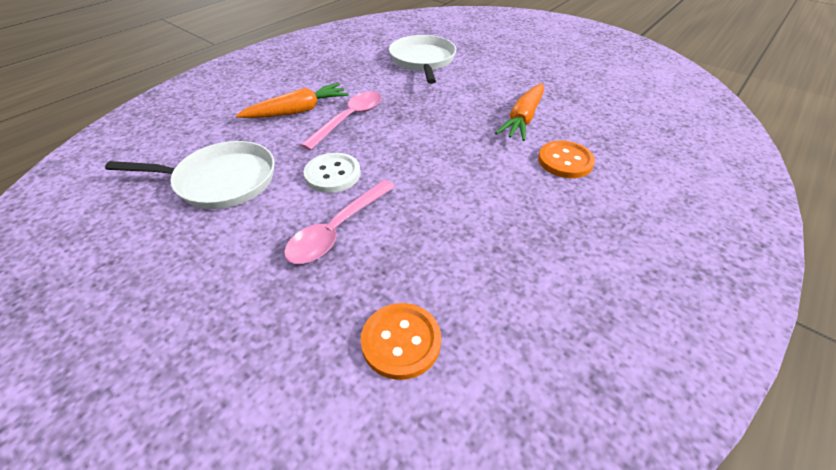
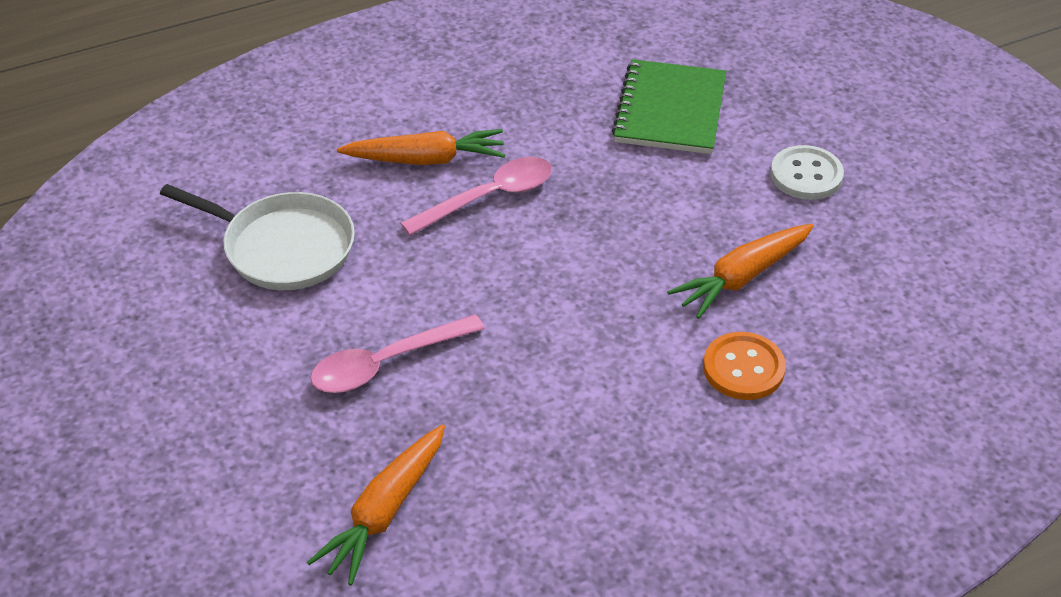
camera: 25 degrees right, 0 degrees up
white button [304,153,361,193] -> white button moved to [771,145,844,200]
orange button [361,303,441,380] -> orange carrot [307,424,445,586]
white pan [389,35,456,84] -> green notebook [612,59,726,154]

